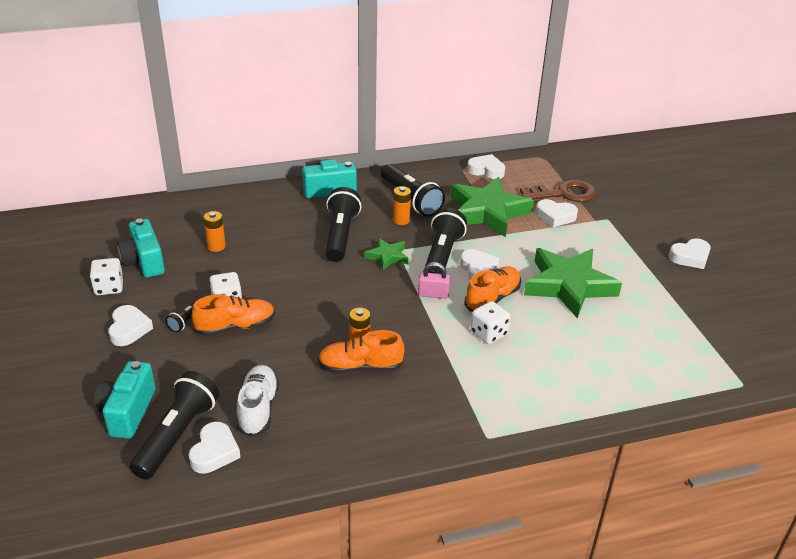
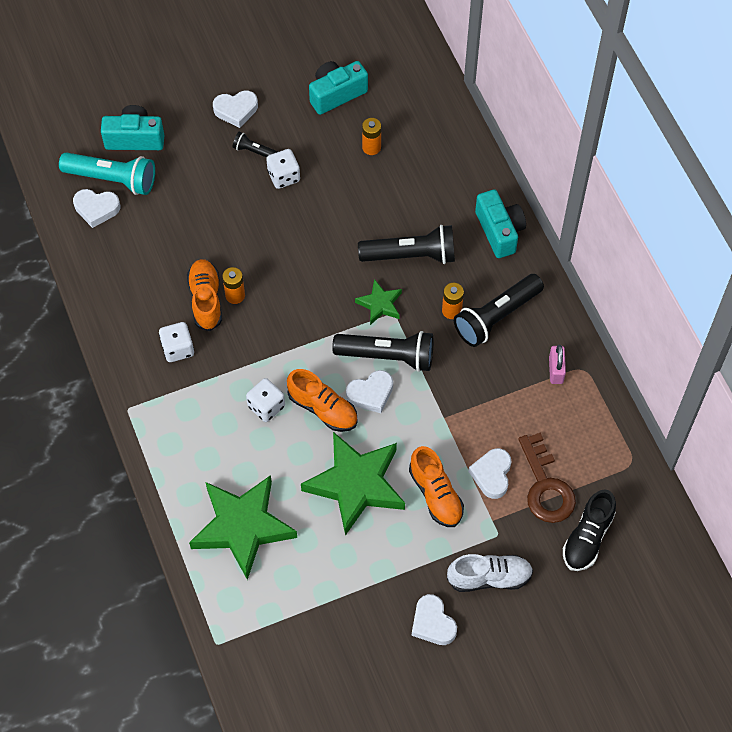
camera: 85 degrees right, 25 degrees up
white dice [90,258,124,295] -> white dice moved to [159,322,194,362]
black flashlight [129,371,219,480] -> turquoise flashlight [59,152,155,195]
orange shoe [192,294,275,336] -> orange shoe moved to [409,446,464,527]
white shoe [237,365,279,437] -> white shoe moved to [447,554,533,592]
pink padlock [418,262,450,299] -> pink padlock moved to [549,345,566,384]
green star [450,177,534,237] -> green star moved to [189,475,297,580]
white heart [467,154,505,179] -> none
none -> black shoe [563,489,616,571]

